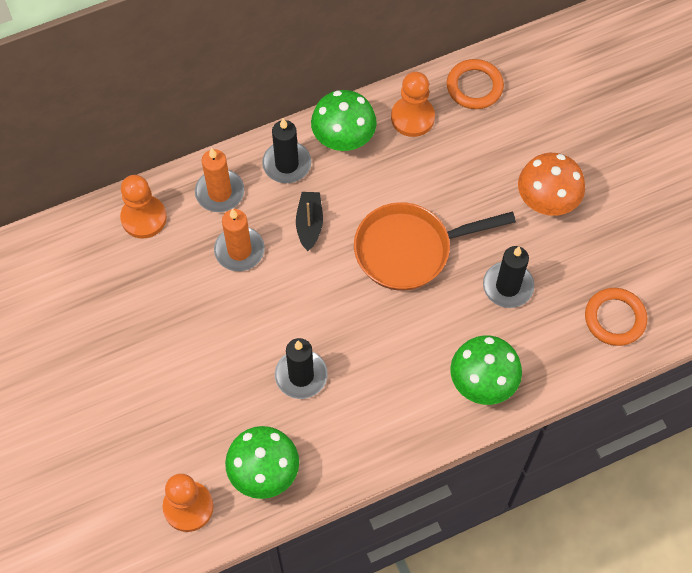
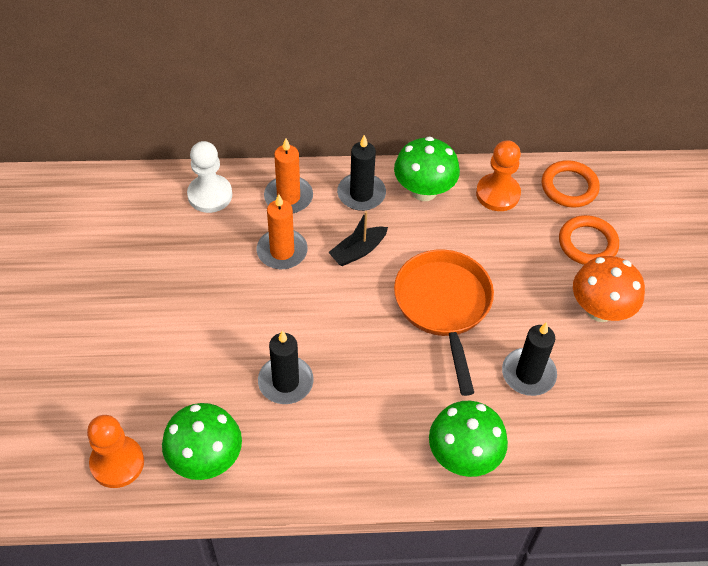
camera: 20 degrees right, 10 degrees down
orange pawn [120,175,167,239] -> white pawn [187,141,232,213]
black boat [296,192,323,251] -> black boat turned 150 degrees counterclockwise [328,211,388,266]
orange pan [354,202,516,291] -> orange pan turned 75 degrees clockwise [394,249,494,396]
orange ring [585,288,647,346] -> orange ring moved to [559,215,619,265]

